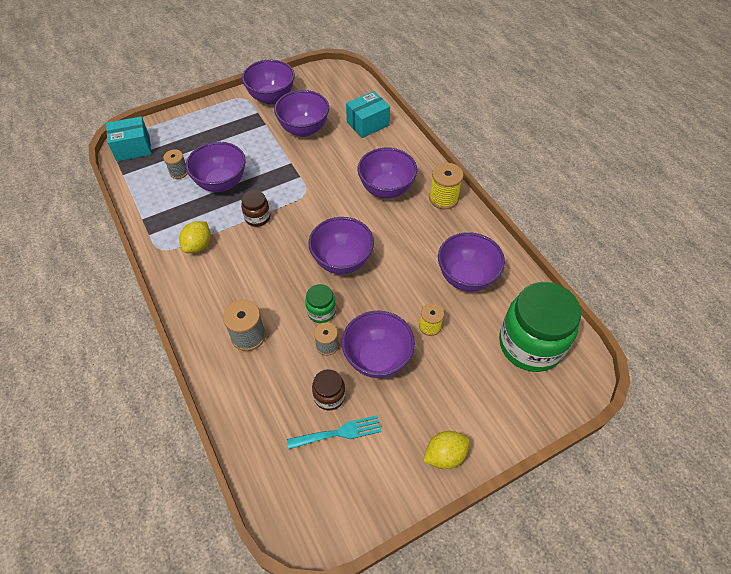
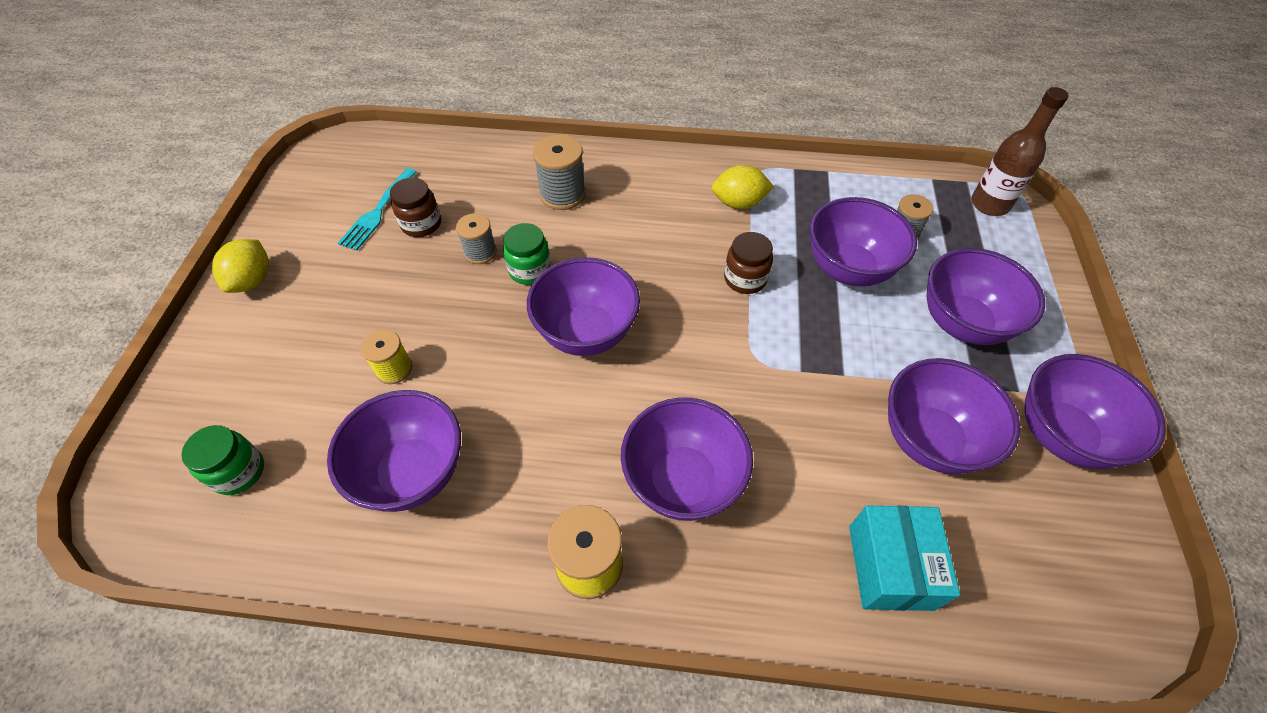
camera: 125 degrees right, 0 degrees up
turquoise box [106,116,152,161] -> brown bottle [971,87,1069,216]
yellow lemon [179,221,211,253] -> yellow lemon turned 60 degrees counterclockwise [712,165,774,209]
purple bowl [342,311,415,378] -> purple bowl moved to [926,248,1045,345]
green jar [499,282,581,372] -> green jar [181,425,264,495], size x0.46

